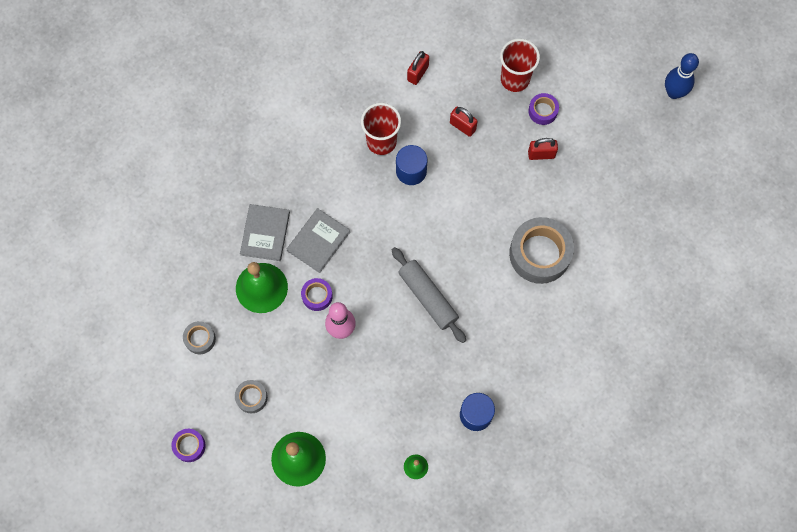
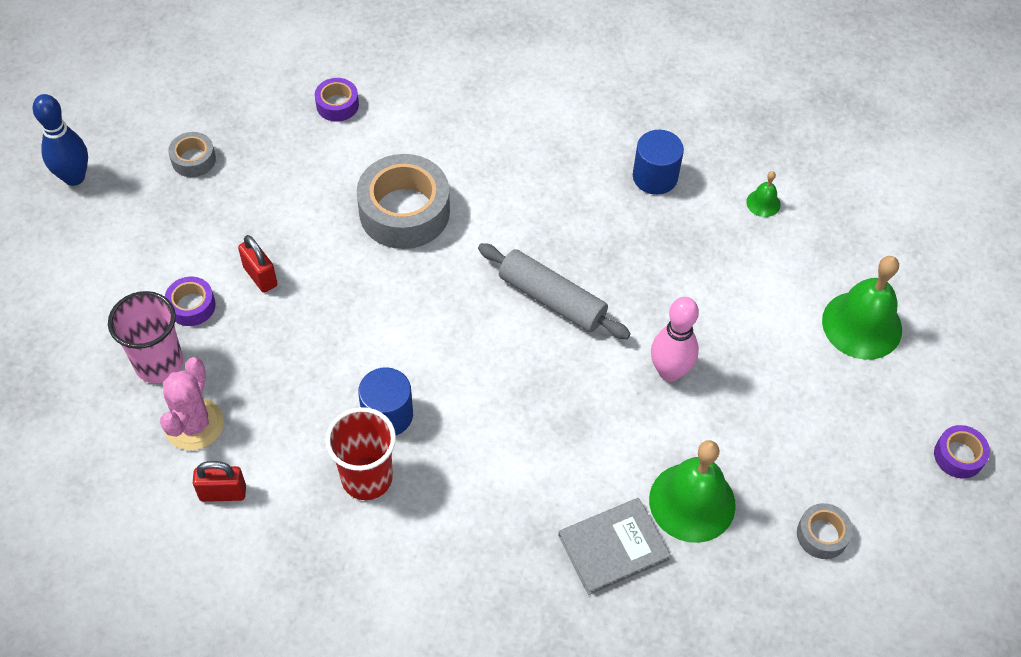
camera: 125 degrees left, 15 degrees down
grey tape [235,380,268,413] -> grey tape moved to [168,132,216,177]
grey book [287,208,350,273] -> none
purple tape [301,278,333,311] -> purple tape moved to [315,78,359,122]
grey rolling pin [392,247,466,343] -> grey rolling pin turned 75 degrees counterclockwise [478,243,631,339]
red padlock [450,107,478,137] -> none
red cup [500,39,540,92] -> pink cup [108,291,183,383]
none -> pink cactus [160,357,224,451]

